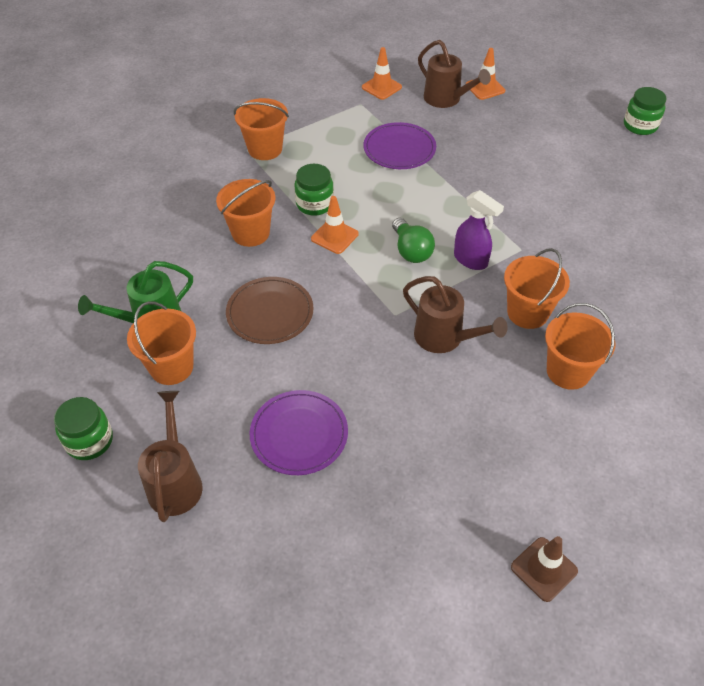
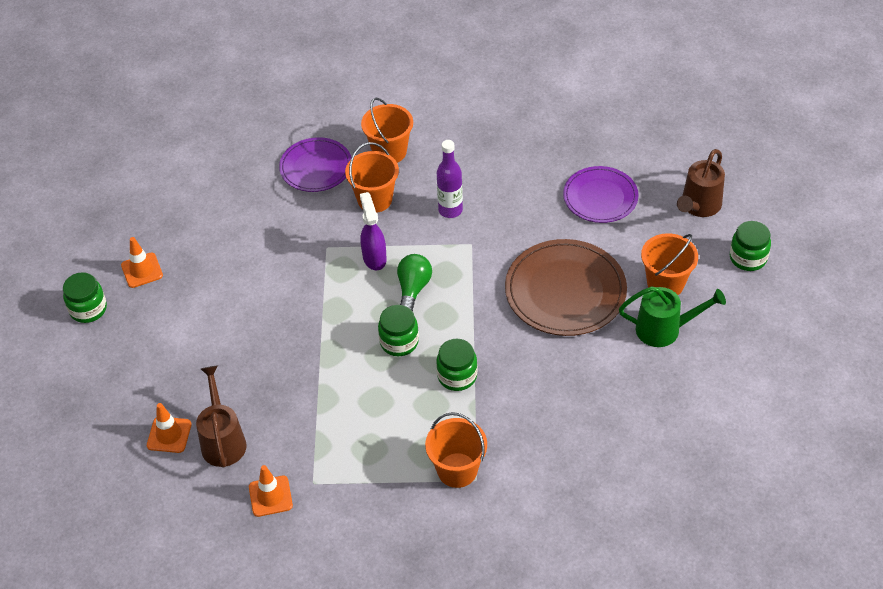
camera: 145 degrees left, 0 degrees up
orange bucket [216,179,275,247] -> none
brown plate [226,277,313,344] -> brown plate [505,239,627,336], size x1.54
orange traffic cone [311,196,359,254] -> orange traffic cone moved to [121,237,163,288]
purple plate [363,122,436,169] -> purple plate moved to [279,137,351,192]
brown watering can [403,276,507,353] -> purple bottle [437,140,463,218]
brown traffic cone [511,536,578,602] -> none
none -> green jar [378,305,419,356]

